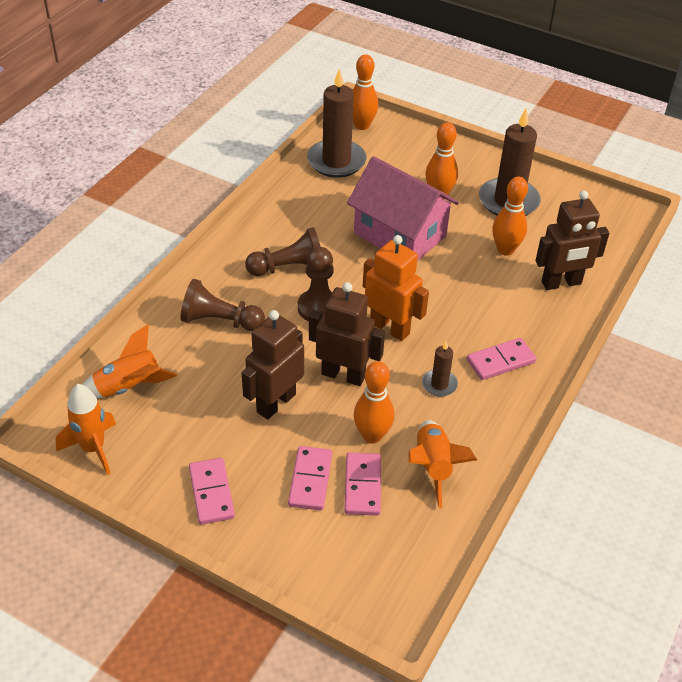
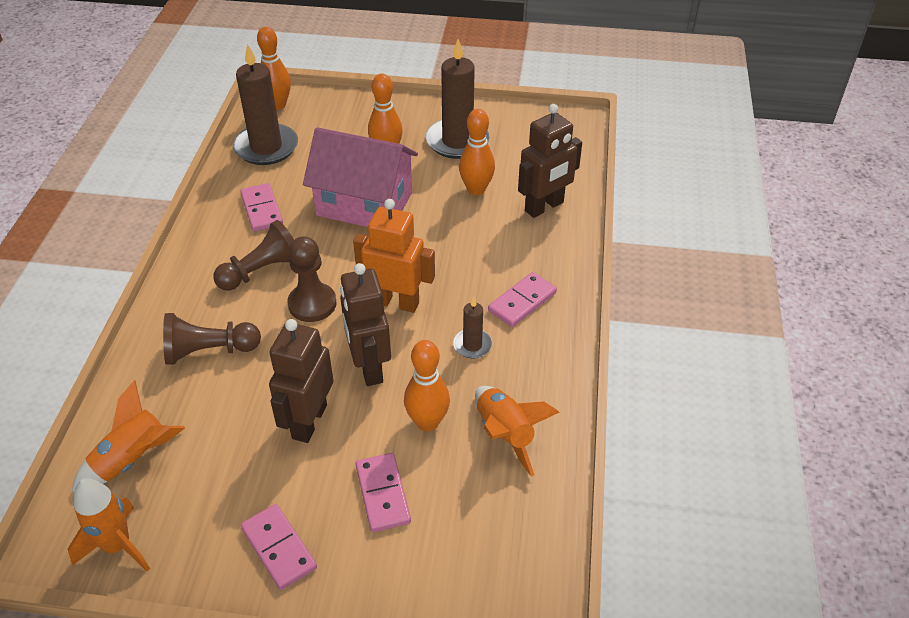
camera: 20 degrees left, 0 degrees up
brown robot [309,282,385,386] -> brown robot turned 105 degrees counterclockwise [340,263,391,386]
pink domino [344,452,381,516] -> pink domino moved to [240,183,283,232]

